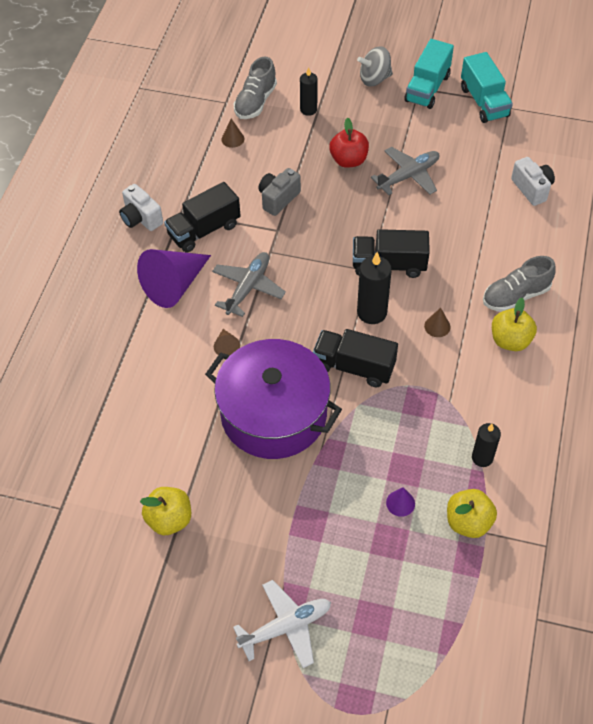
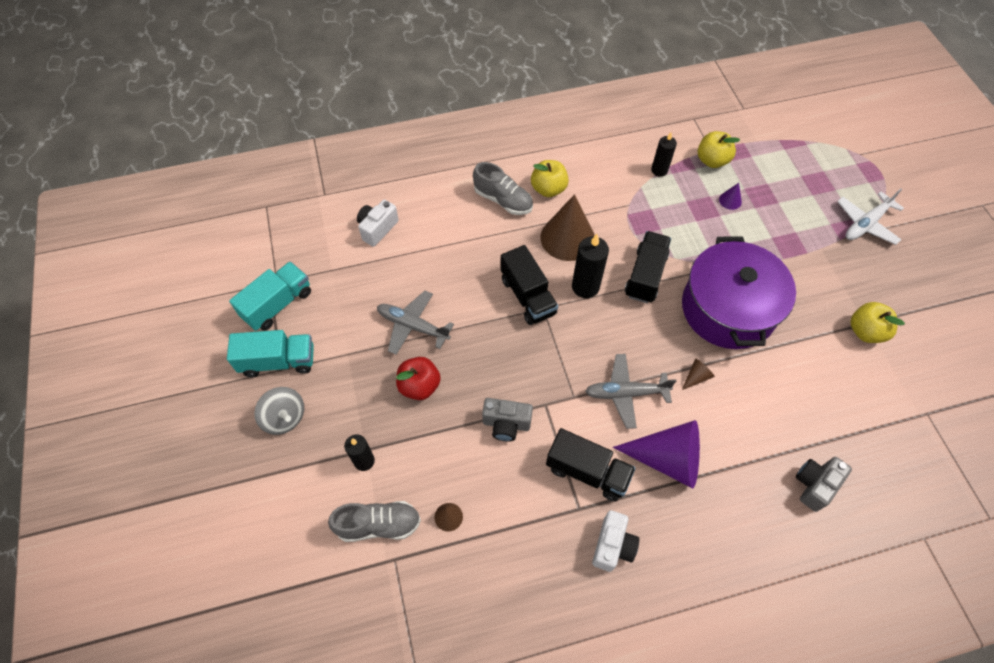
camera: 120 degrees left, 5 degrees up
white plane [233,580,331,668] -> white plane turned 75 degrees counterclockwise [837,188,904,245]
black truck [313,329,398,387] -> black truck turned 150 degrees counterclockwise [625,231,671,303]
brown cone [424,308,451,337] -> brown cone [540,194,595,261], size x2.37
none -> grey camera [796,457,852,512]

